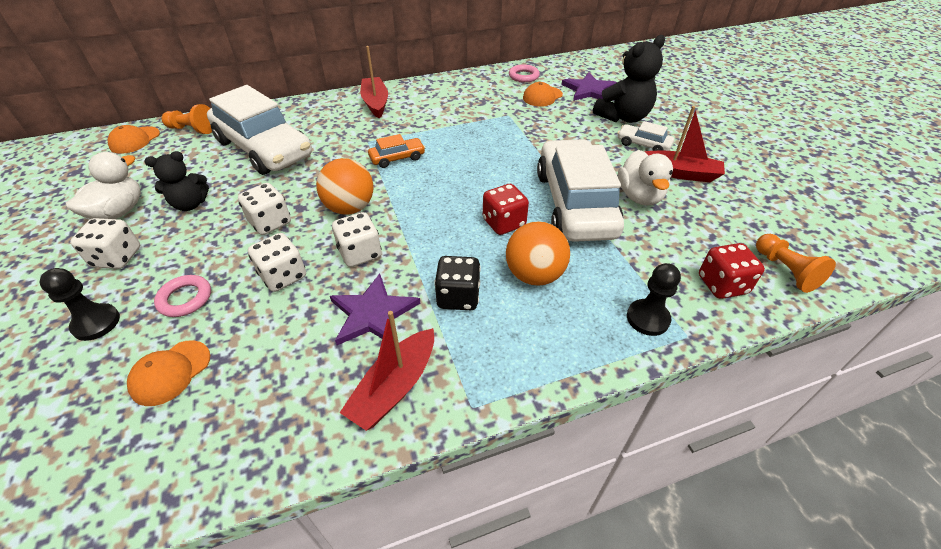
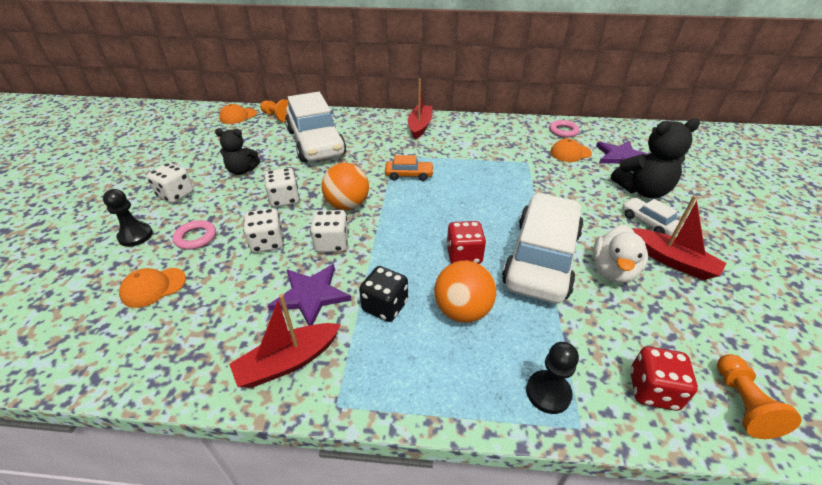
camera: 25 degrees right, 5 degrees down
white duck [66,152,141,219] -> none

